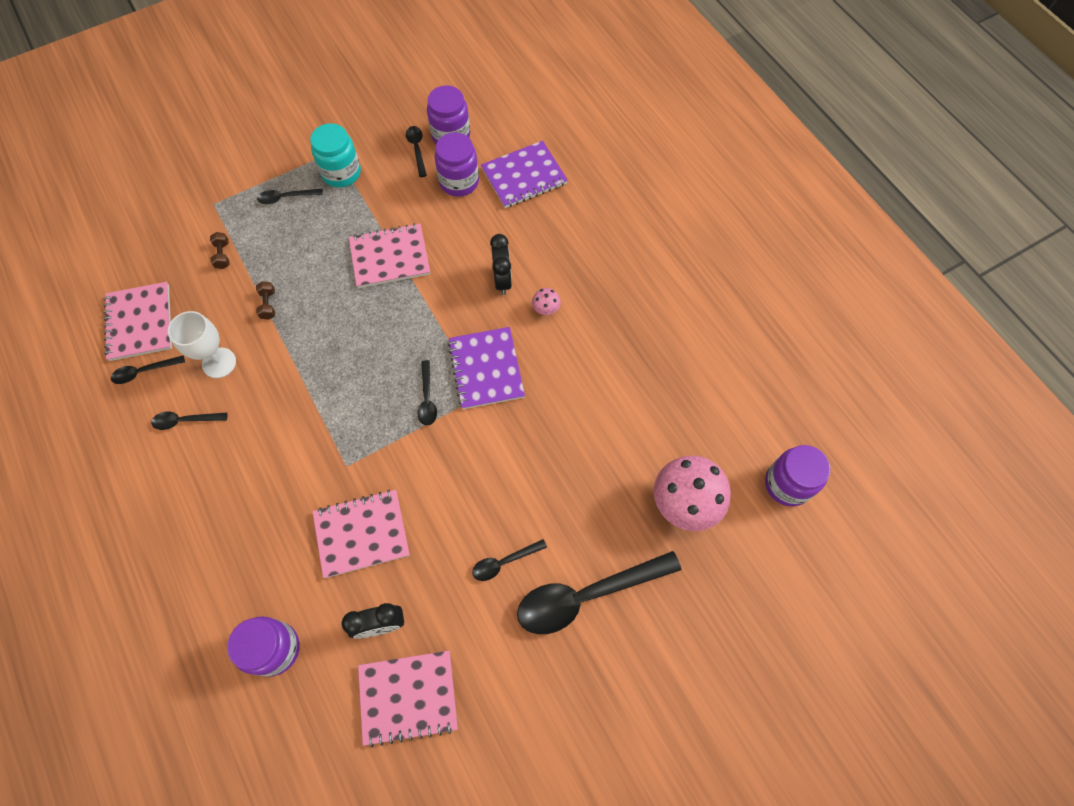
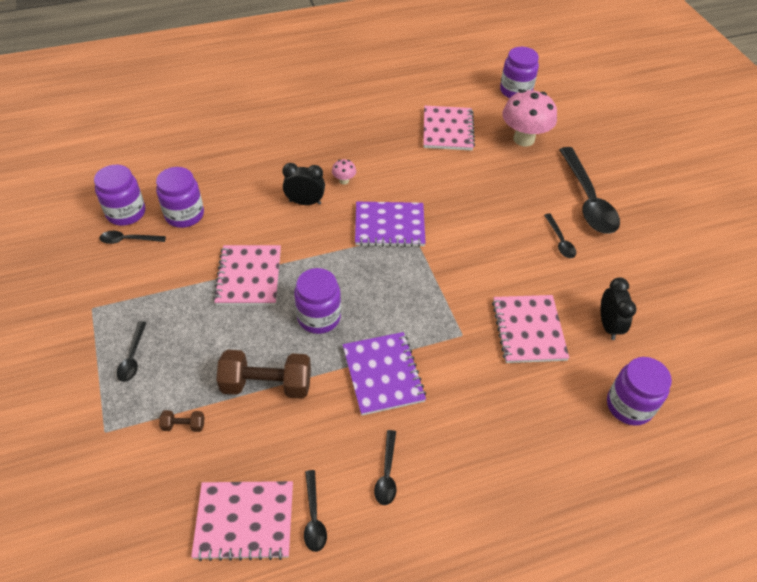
camera: 80 degrees left, 15 degrees down
white goblet [168,311,236,378] -> none
brown dumbbell [256,281,275,320] -> brown dumbbell [216,350,311,399], size x2.23
turquoise jar [310,123,361,187] -> none
pink notebook [358,651,458,747] -> pink notebook moved to [423,106,475,150]
black spoon [417,360,437,426] -> none
purple notebook [481,141,568,208] -> purple notebook moved to [343,332,426,415]
none -> purple jar [294,268,341,334]

